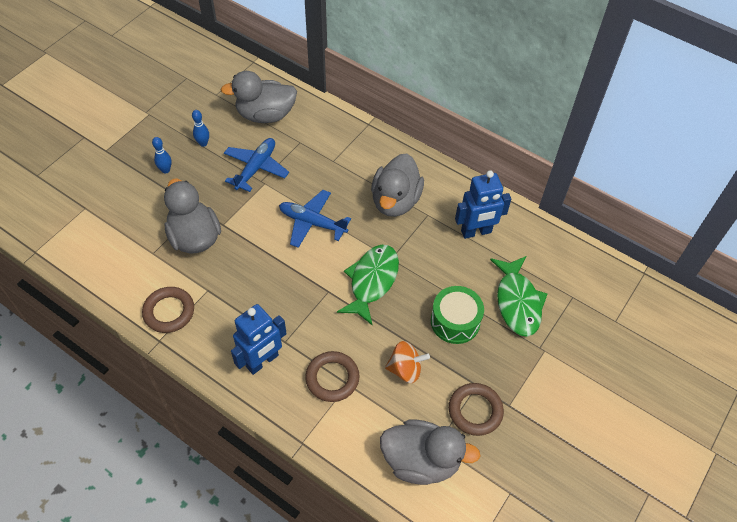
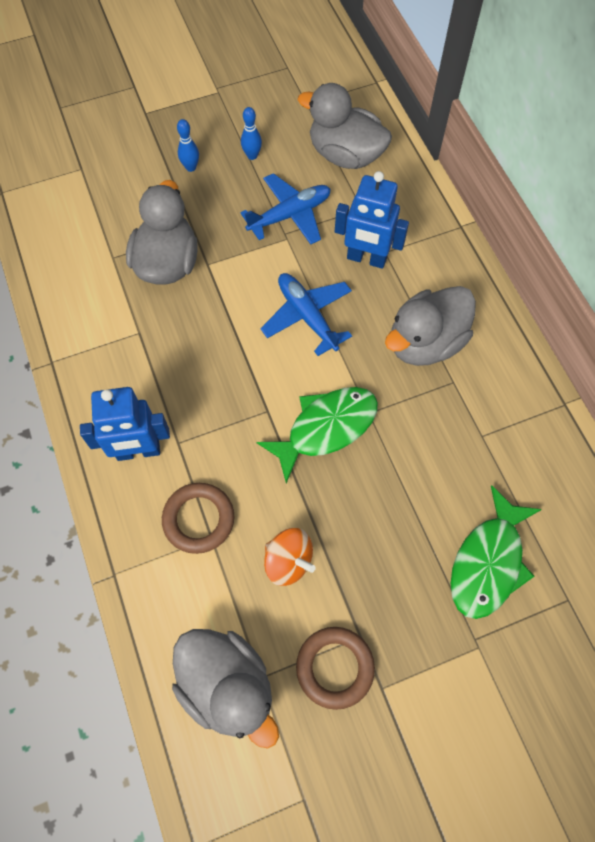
camera: 35 degrees right, 10 degrees up
brown ring [142,287,194,333] -> none
green drum [431,286,484,344] -> none
blue robot [455,170,511,239] -> blue robot moved to [335,171,409,269]

